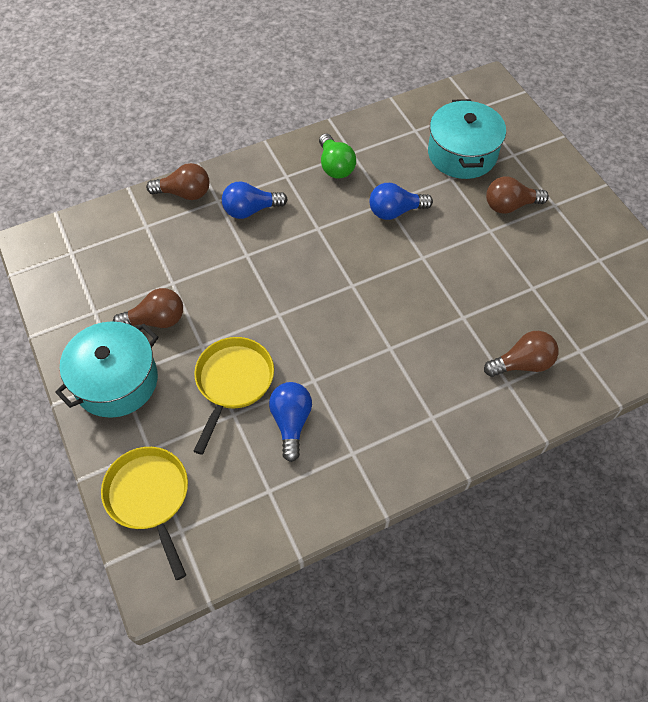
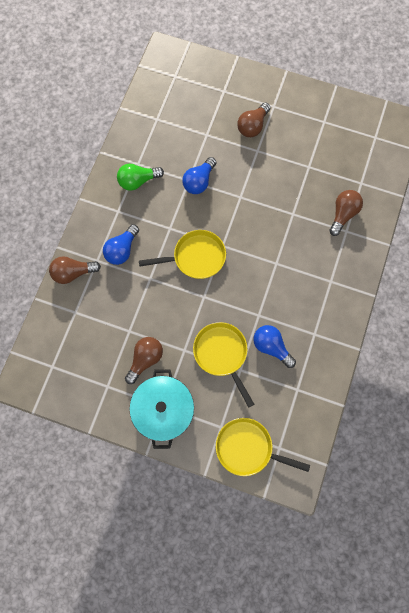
camera: 45 degrees left, 15 degrees up
brown light bulb [146,163,209,200] -> brown light bulb turned 150 degrees counterclockwise [49,256,101,284]
green light bulb [319,133,356,179] -> green light bulb turned 135 degrees clockwise [117,164,164,191]
turquoise pot [428,99,506,179] -> none
none -> yellow pan [139,230,226,279]

